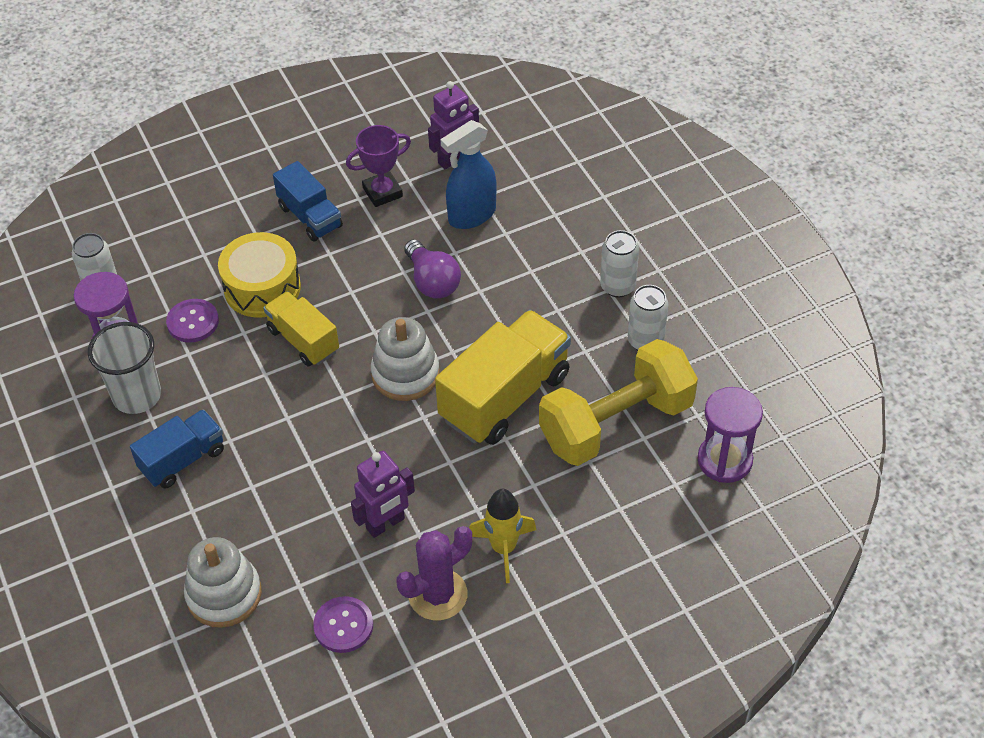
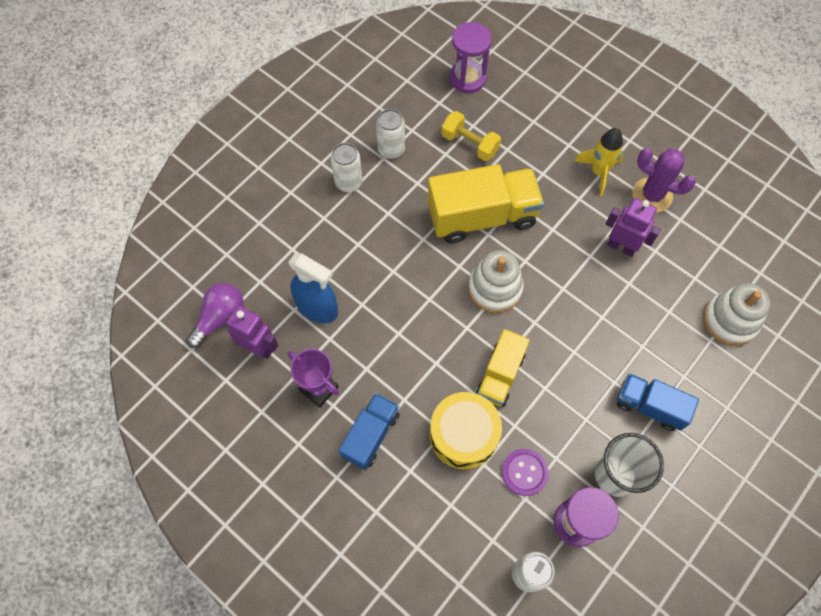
camera: 115 degrees left, 15 degrees up
purple button [313,596,373,653] -> none
purple light bulb [404,239,461,299] -> purple light bulb moved to [186,283,244,348]
yellow truck [435,310,571,445] -> yellow truck turned 150 degrees clockwise [428,164,544,244]
yellow dumbbell [539,339,698,466] -> yellow dumbbell [441,111,501,161], size x0.53

